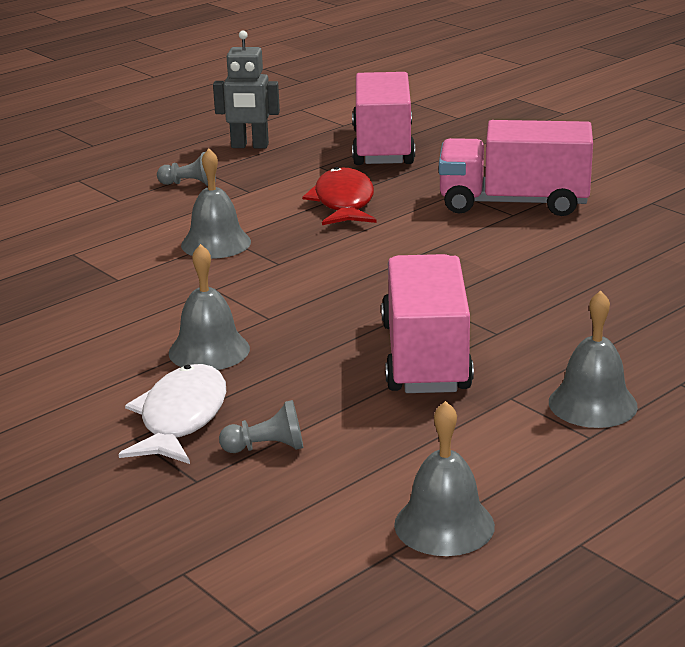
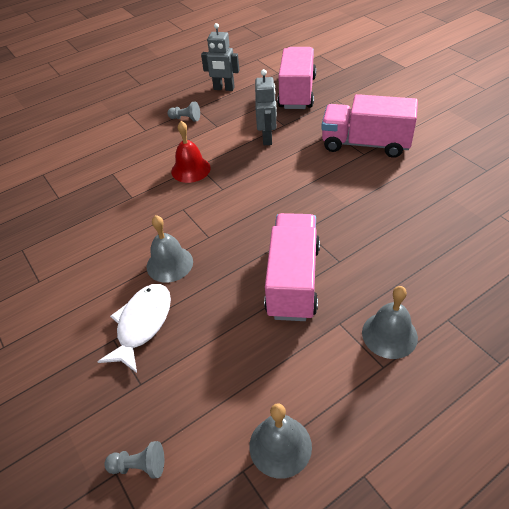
camera: 10 degrees right, 20 degrees up
grey bell [181,148,251,259] -> red bell [171,121,211,183]
grey pawn [219,400,303,453] -> grey pawn moved to [104,441,164,479]
red fish [302,167,377,225] -> grey robot [255,69,277,145]

